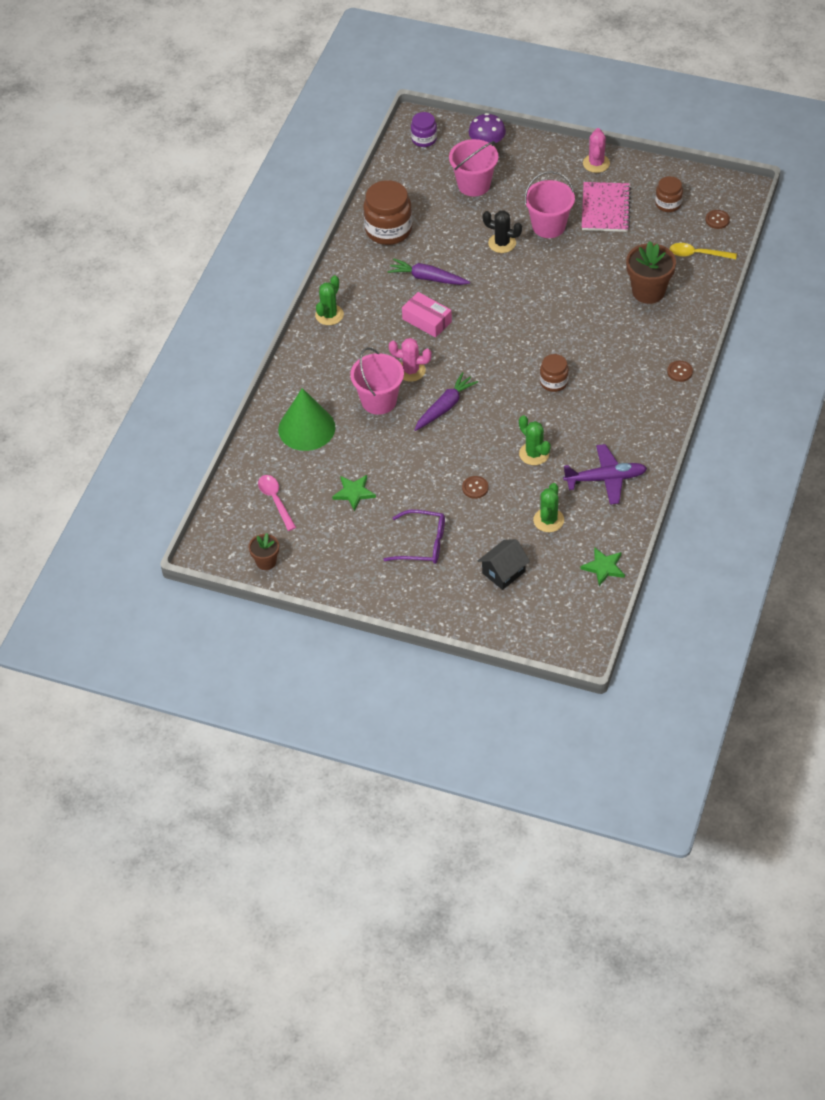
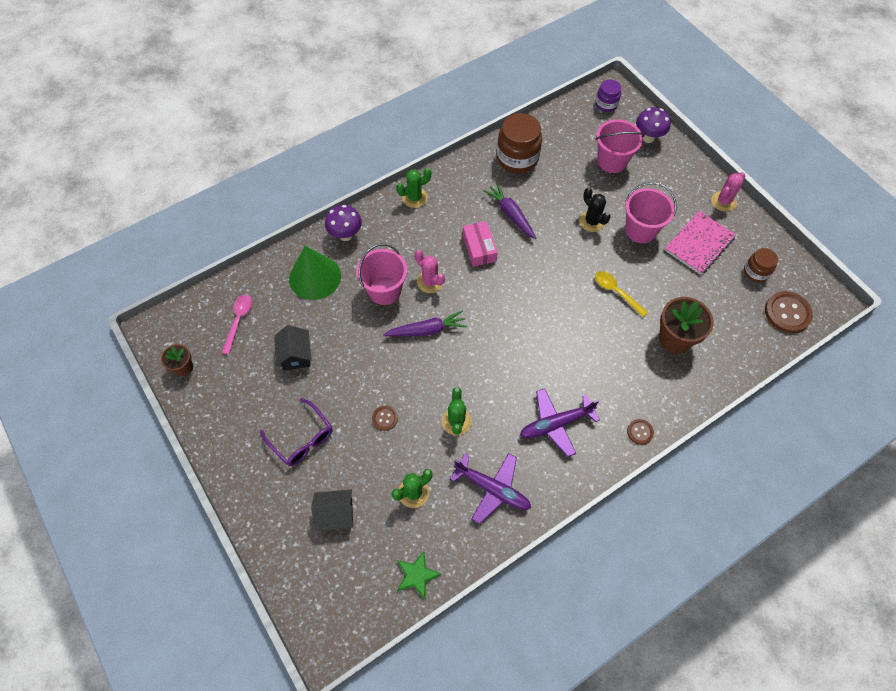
camera: 35 degrees right, 10 degrees up
green star [332,475,376,511] -> black house [274,325,311,371]
brown jar [540,354,569,392] -> none
yellow spoon [670,243,737,259] -> yellow spoon moved to [595,271,648,317]
brown button [706,210,730,229] -> brown button [765,291,813,333], size x1.87
none -> purple mushroom [325,205,362,241]
none -> purple plane [520,388,600,457]

